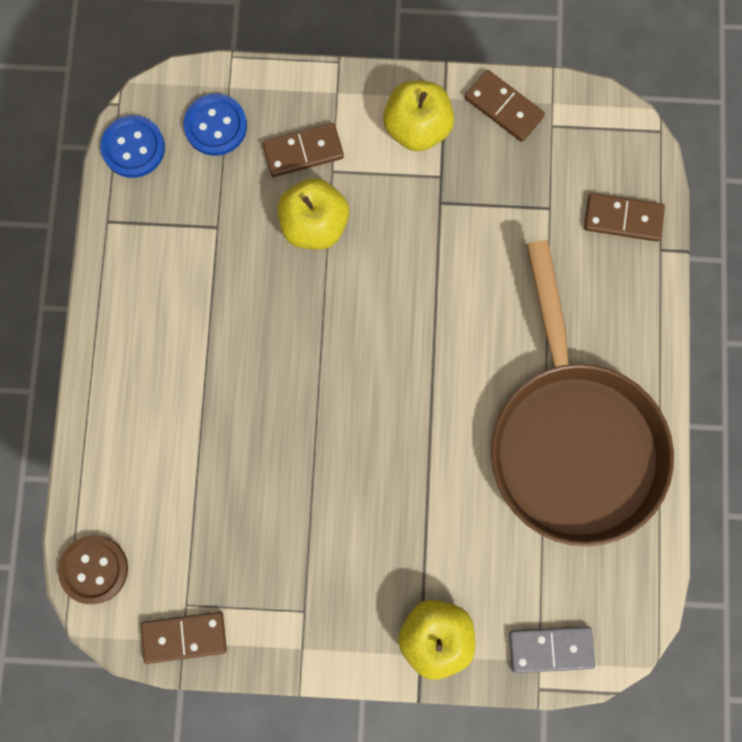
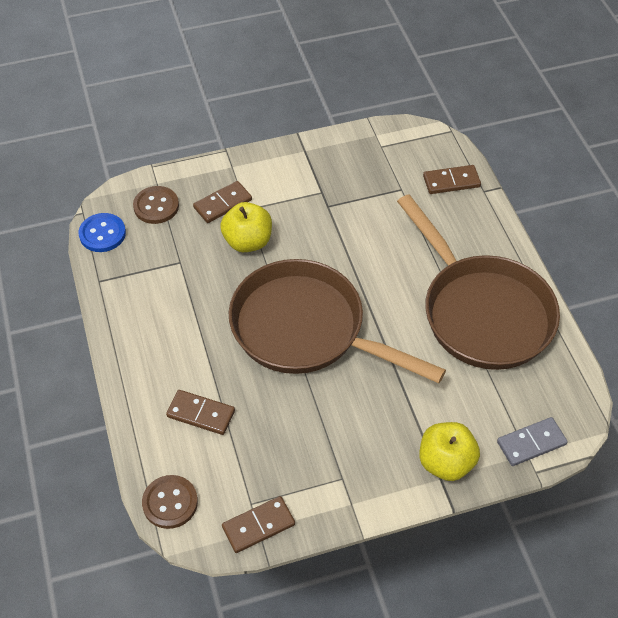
camera: 20 degrees left, 25 degrees down
blue button [183,94,247,156] -> brown button [133,186,179,224]
yellow apple [383,81,454,152] -> none
brown domino [465,70,545,142] -> brown domino moved to [166,390,235,435]
none -> brown pan [229,259,446,383]

